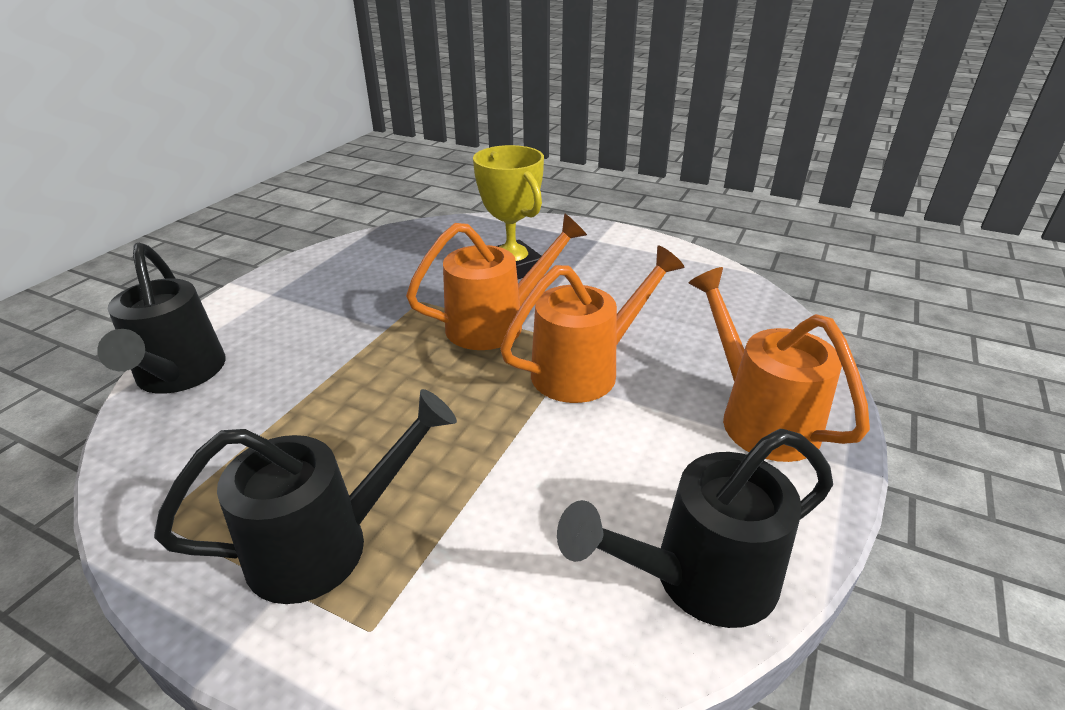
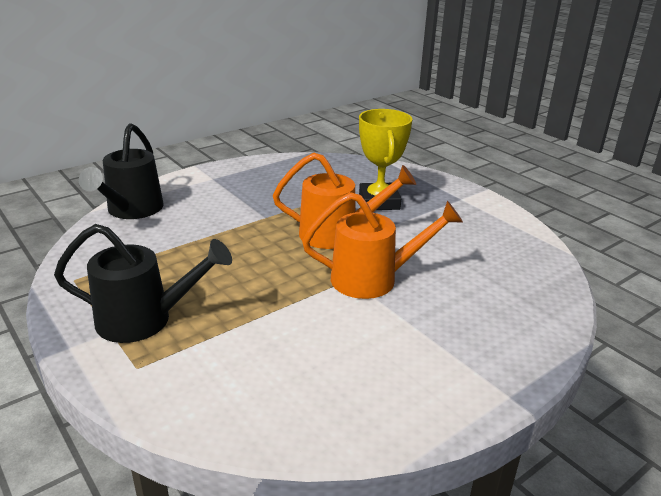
camera: 25 degrees right, 5 degrees down
black watering can [557,429,833,628] -> none
orange watering can [689,267,870,462] -> none

